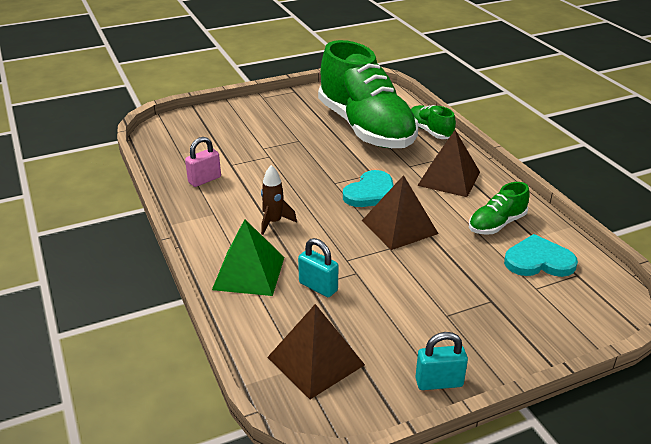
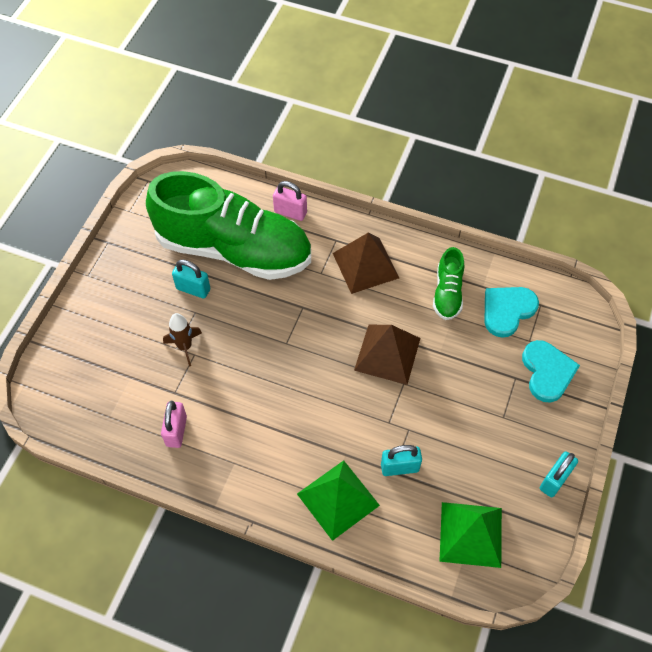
camera: 45 degrees left, 25 degrees up
brown rocket [261,165,297,235] -> brown rocket moved to [163,313,202,366]
brown pyramid [267,304,365,399] -> green pyramid [439,502,502,568]
turquoise heart [343,170,394,207] -> turquoise heart moved to [522,340,580,402]
green shoe [411,105,456,139] -> pink padlock [273,181,307,221]
none -> turquoise padlock [172,260,210,299]

